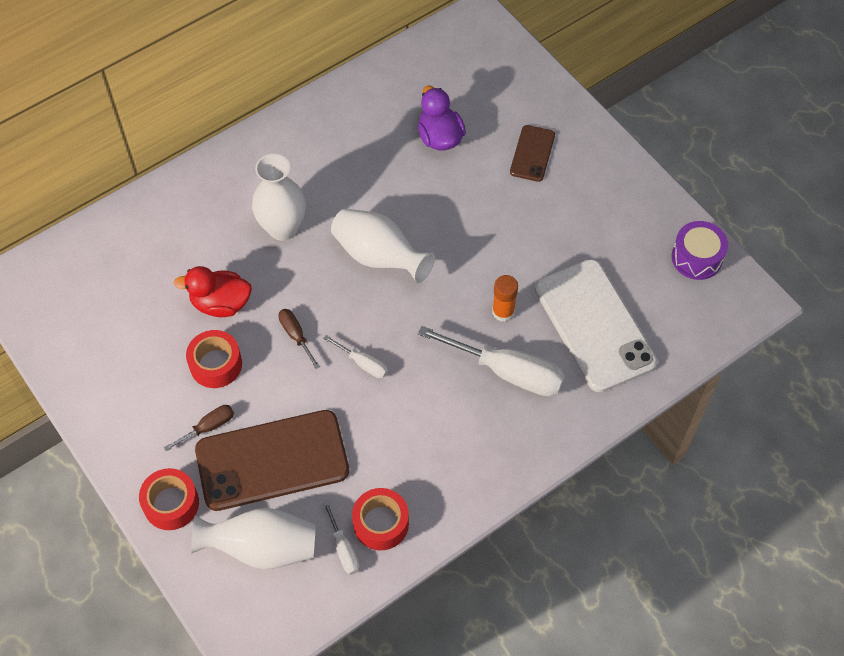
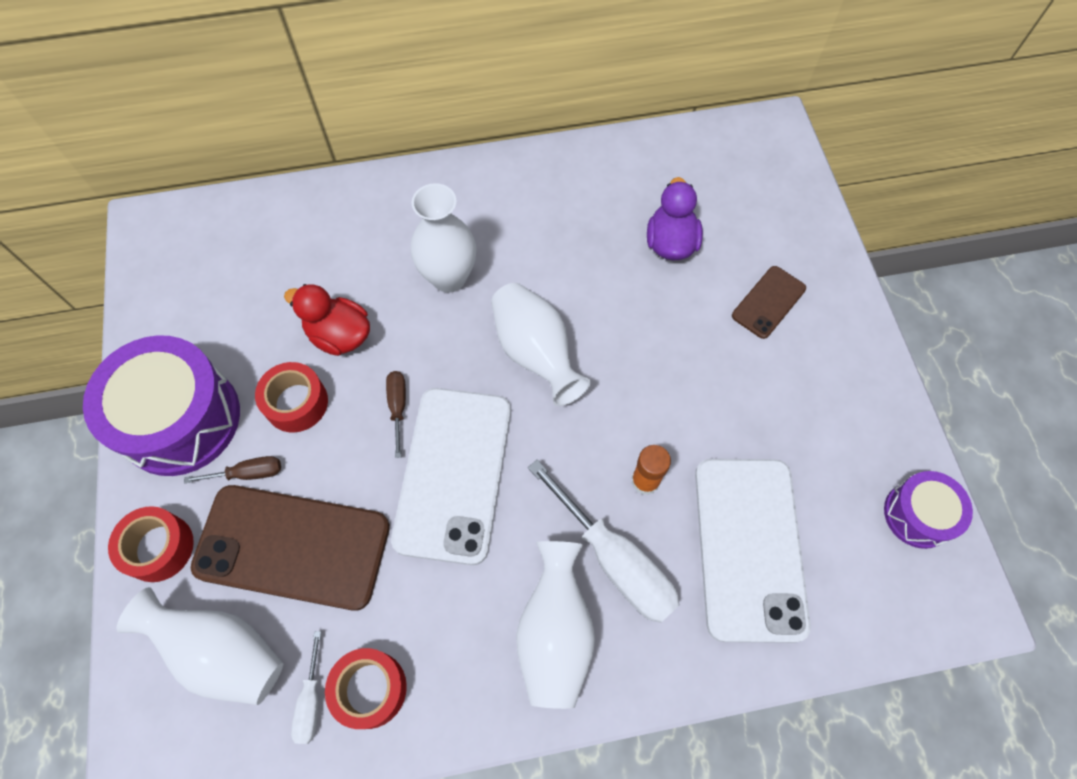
camera: 25 degrees right, 5 degrees up
white screwdriver [323,335,388,378] -> white phone [391,388,511,565]
none -> purple drum [83,335,240,476]
none -> white vase [516,541,595,709]

